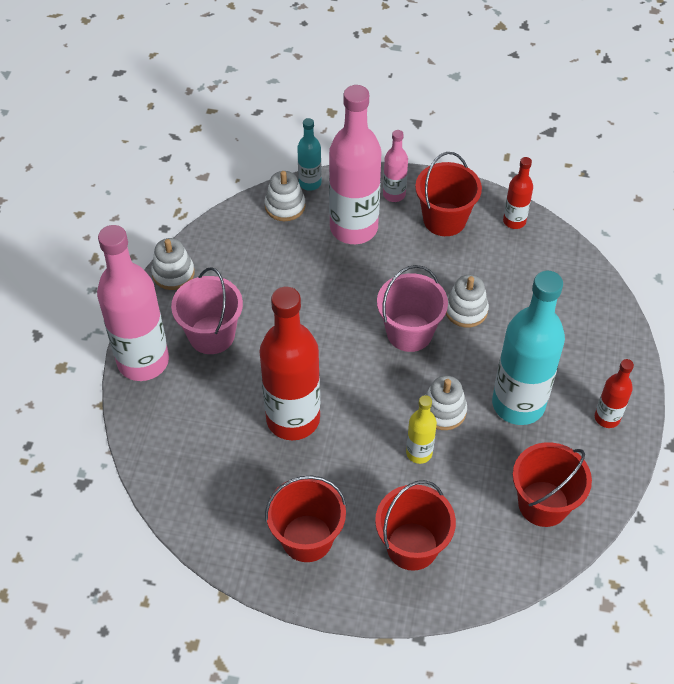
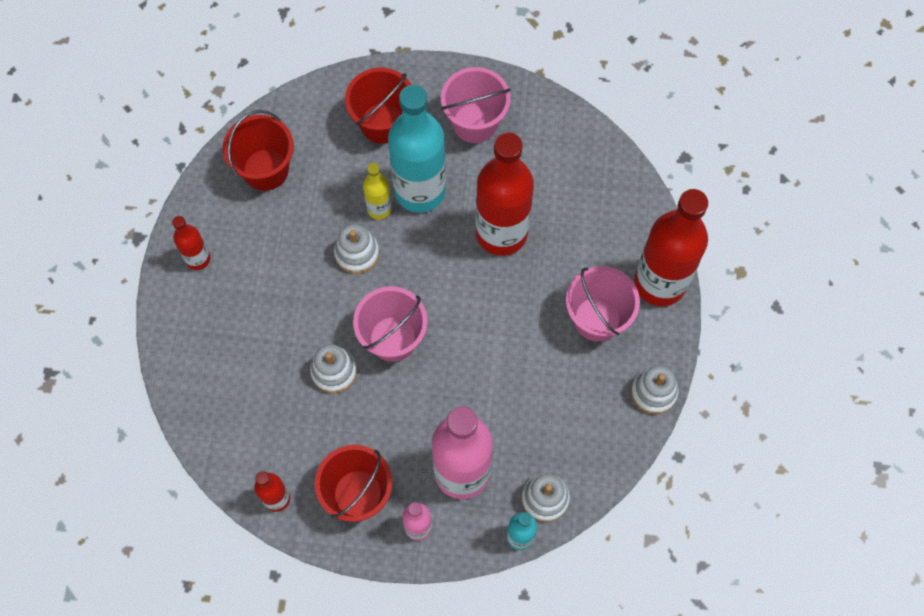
camera: 175 degrees right, 15 degrees up
pink bottle [97,225,169,381] -> red bottle [634,189,708,306]
red bucket [265,475,347,562] -> pink bucket [441,67,511,143]
turquoise bottle [492,271,565,425] -> turquoise bottle moved to [388,85,446,213]

